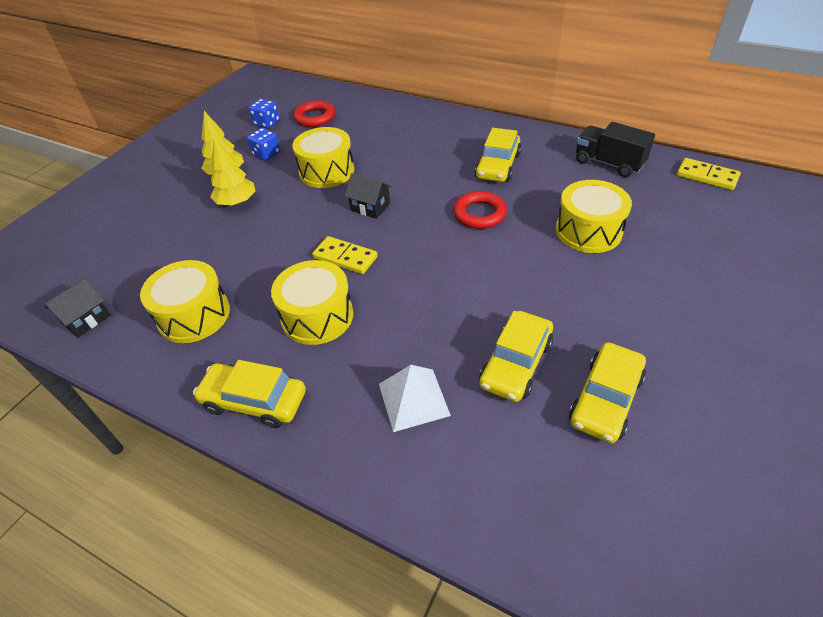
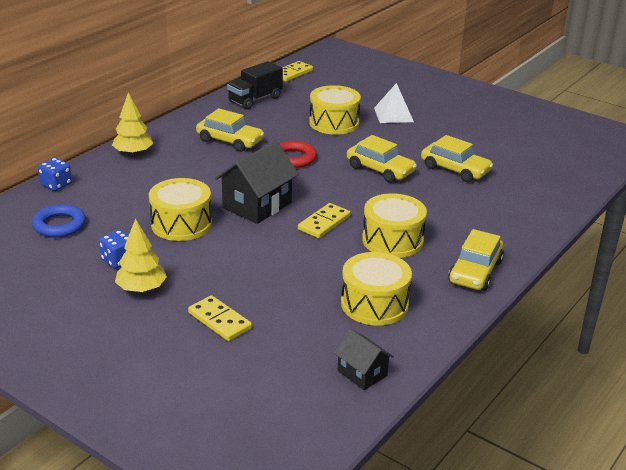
camera: 85 degrees left, 15 degrees down
yellow tree [210,138,256,206] -> yellow tree moved to [112,92,153,156]
blue dice [249,99,280,128] -> blue dice moved to [38,158,72,191]
red ring [293,100,335,127] -> blue ring [32,204,86,238]
black house [344,173,392,219] -> black house [215,141,299,224], size x1.78
white pyramid [379,365,451,432] -> white pyramid moved to [374,83,414,123]
yellow car [569,342,646,443] -> yellow car moved to [347,135,417,183]
none -> yellow domino [188,295,252,341]

